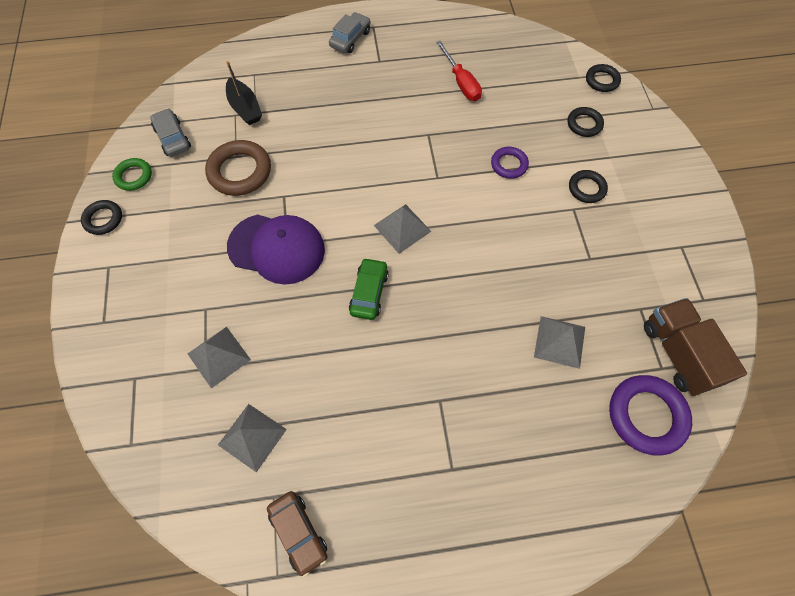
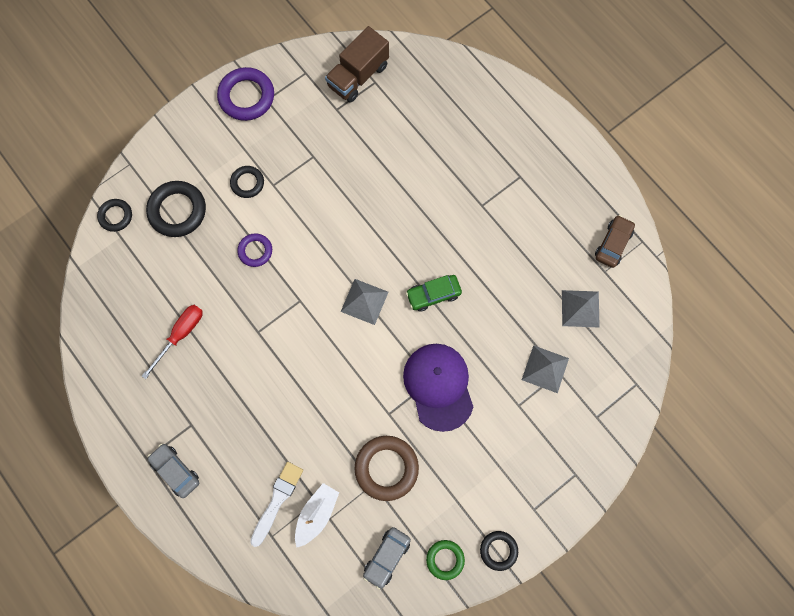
camera: 120 degrees left, 10 degrees up
black boat [226,61,262,125] -> white boat [295,483,339,548]
grey car [329,12,370,53] -> grey car turned 45 degrees clockwise [148,444,199,498]
grey pyramid [534,316,585,369] -> none
black ring [567,107,604,137] -> black ring [146,181,206,237], size x1.71
purple ring [609,375,692,456] -> purple ring moved to [217,67,274,121]
none -> white brush [250,462,303,547]

